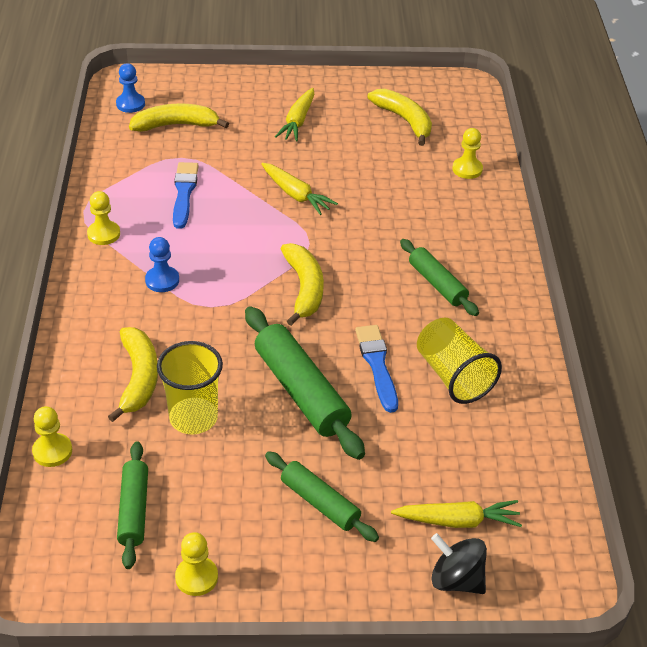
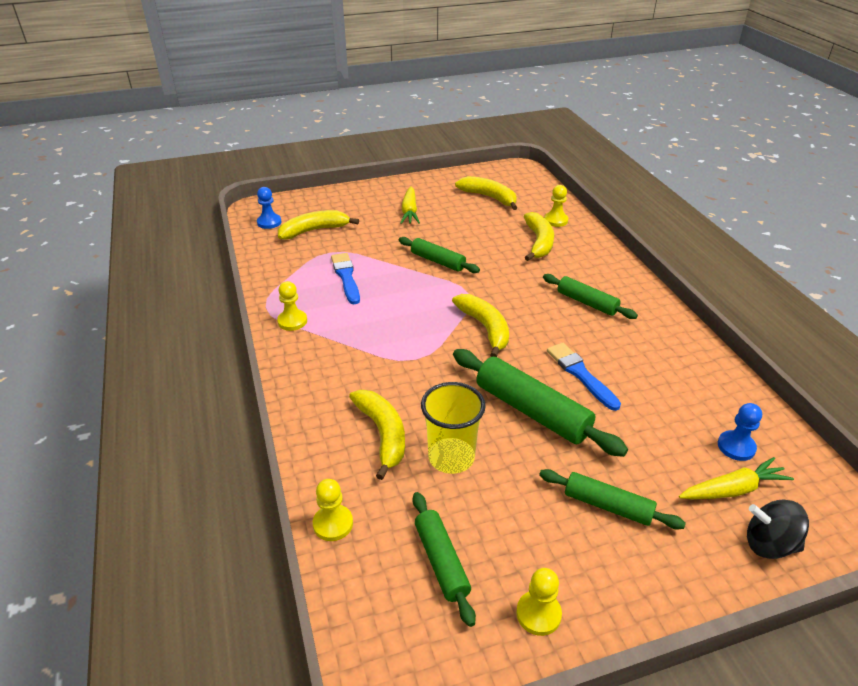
camera: 15 degrees left, 5 degrees down
blue pawn [145,237,179,292] -> blue pawn moved to [718,403,762,461]
yellow carrot [261,163,338,215] -> green rolling pin [399,237,480,273]
yellow cup [417,318,502,404] -> none
none -> yellow banana [524,212,554,261]

